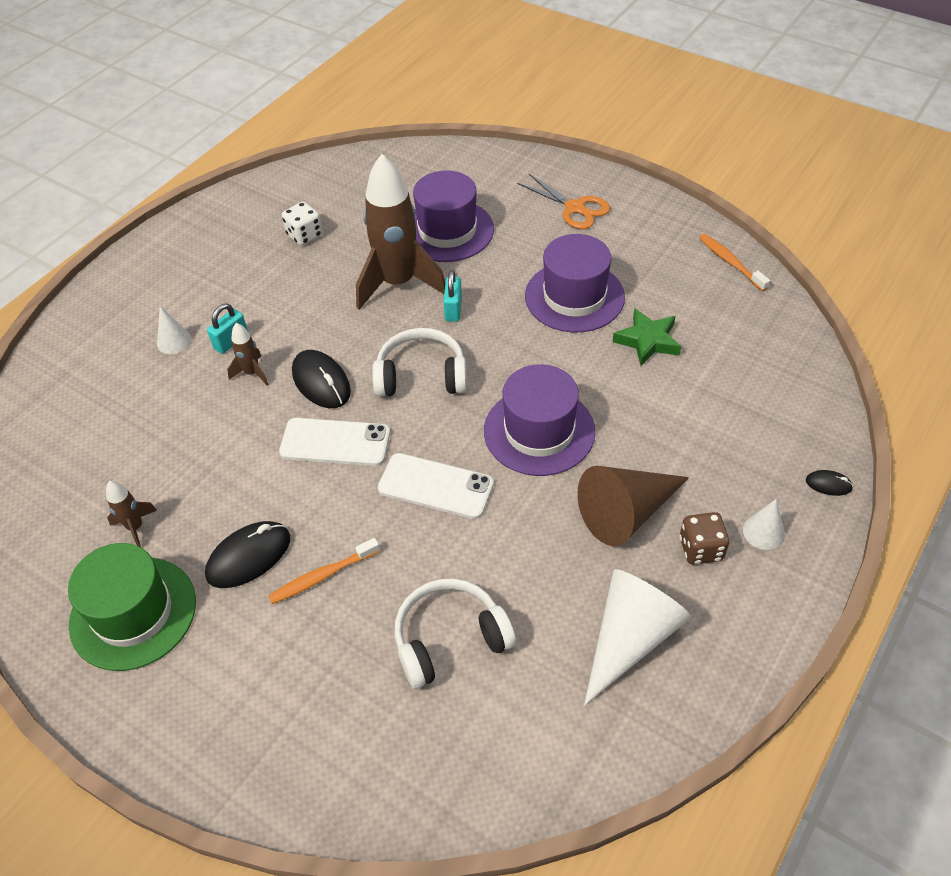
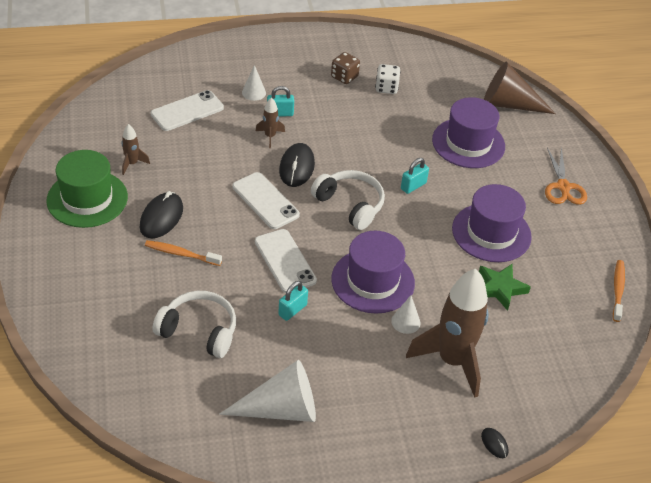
camera: 40 degrees right, 5 degrees down
black mouse [205,521,290,588] -> black mouse turned 75 degrees counterclockwise [140,191,183,238]
brown rocket [356,154,445,310] -> brown rocket moved to [406,269,489,398]
brown cone [577,466,689,546] -> brown cone moved to [484,62,556,114]
brown dice [679,512,729,565] -> brown dice moved to [331,52,360,84]
white cone [743,499,785,550] -> white cone moved to [391,295,421,334]
none -> white phone [151,90,224,131]
none -> turquoise padlock [278,281,308,321]

